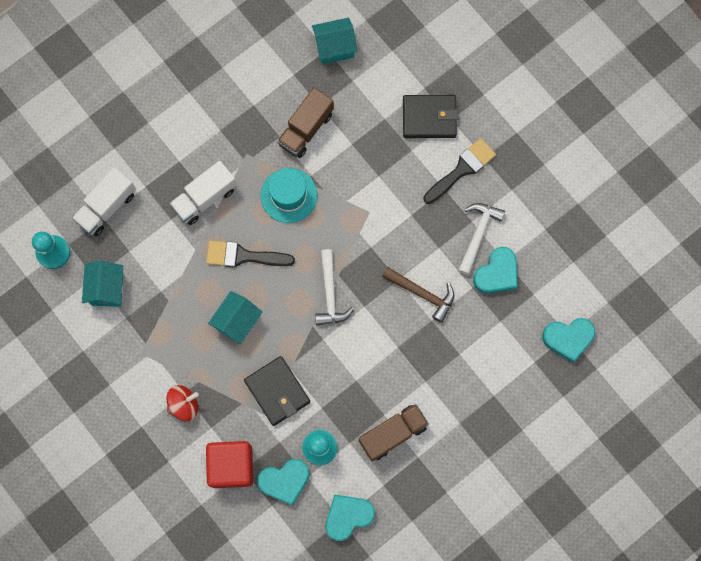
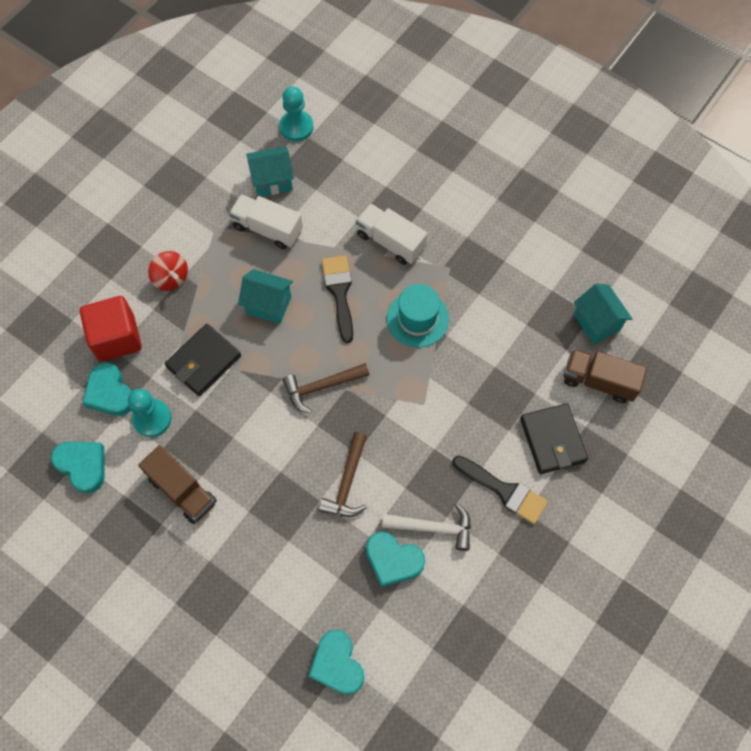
camera: 75 degrees right, 10 degrees down
white truck [72,167,136,236] -> white truck moved to [229,194,303,249]
brown truck [277,87,334,158] -> brown truck moved to [564,349,647,403]
white hammer [315,249,354,326] -> brown hammer [283,363,369,413]

